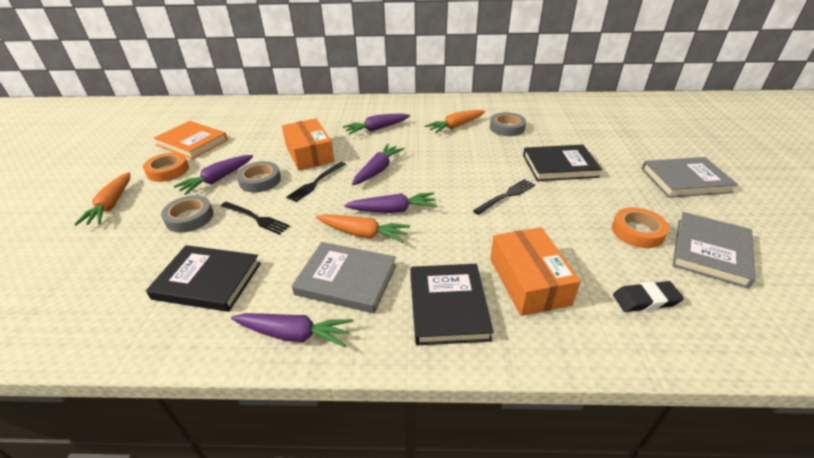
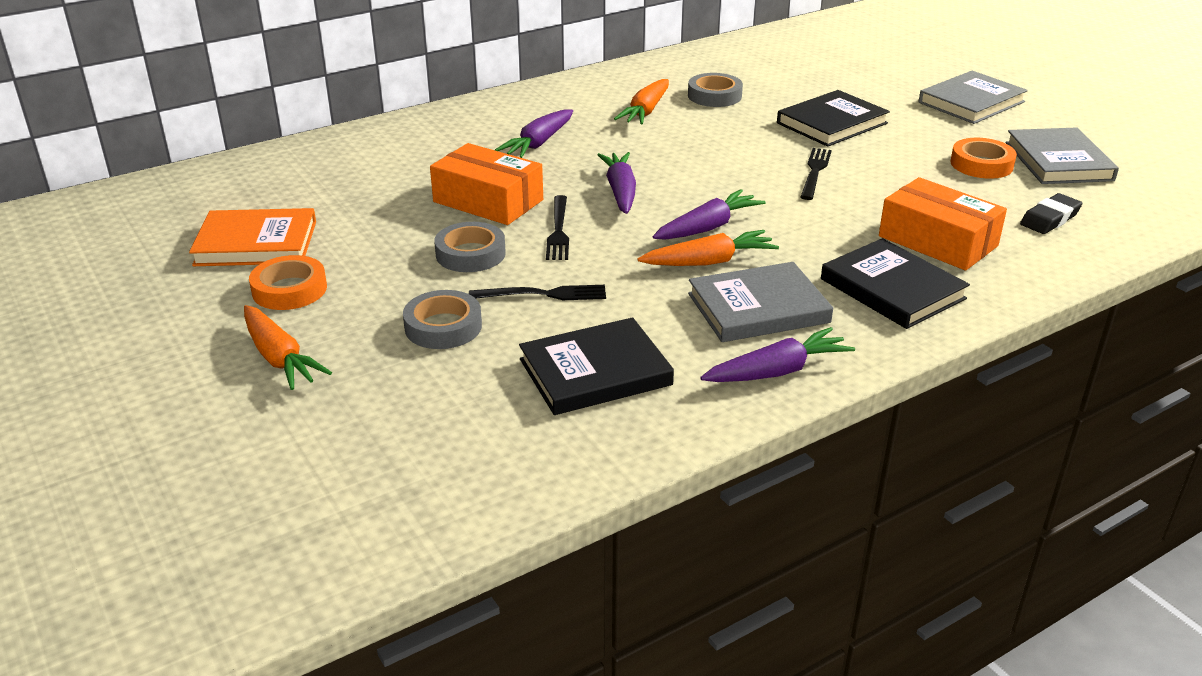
camera: 35 degrees left, 5 degrees down
purple carrot [174,155,253,195] -> none

